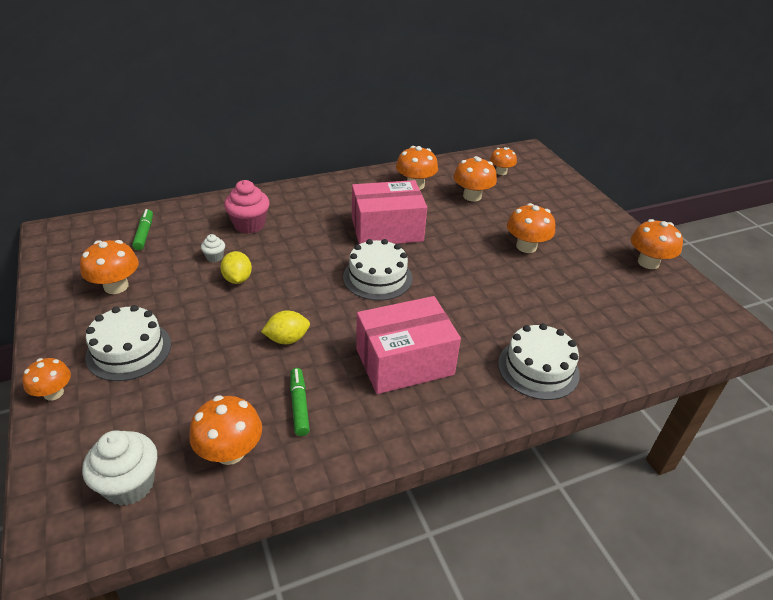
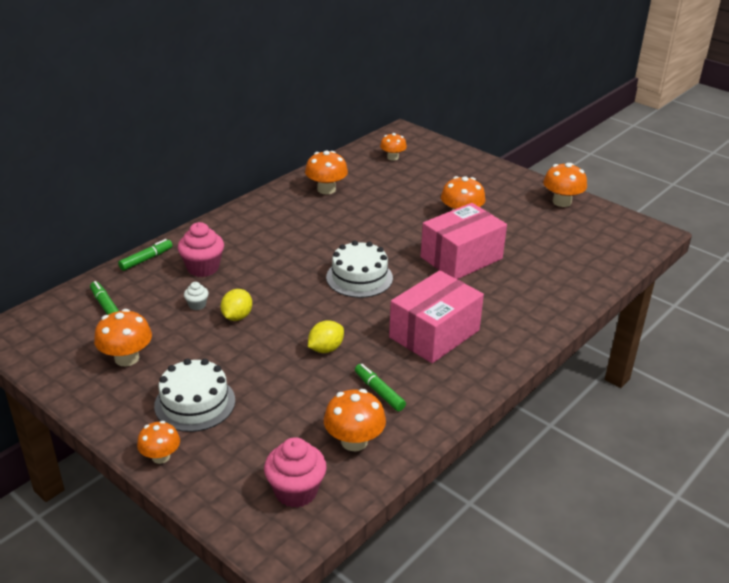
camera: 25 degrees left, 5 degrees down
white cupcake [82,430,157,506] -> pink cupcake [264,437,327,508]
yellow lemon [220,251,252,284] -> yellow lemon turned 60 degrees clockwise [221,289,252,321]
pink box [352,180,427,244] -> pink box moved to [421,203,507,279]
orange mushroom [454,156,497,201] -> none
white cake [498,323,580,400] -> none
none -> green marker [118,239,173,271]

